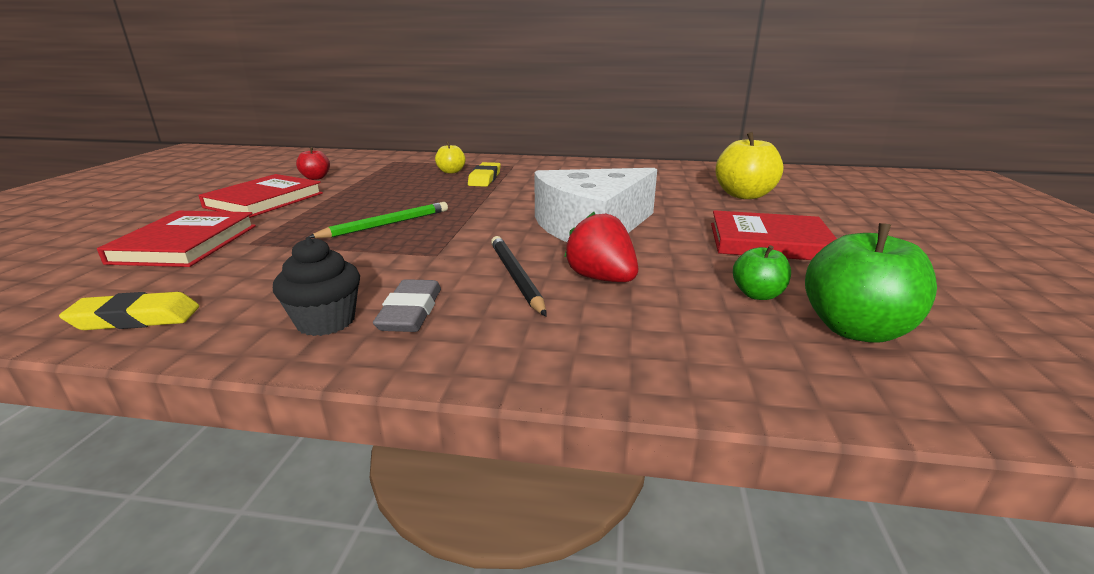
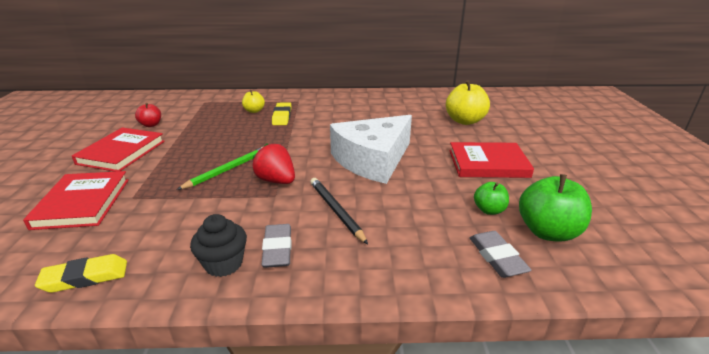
camera: 10 degrees left, 5 degrees up
red strawberry [564,212,638,282] -> red strawberry moved to [252,144,295,184]
none -> grey eraser [470,231,531,278]

